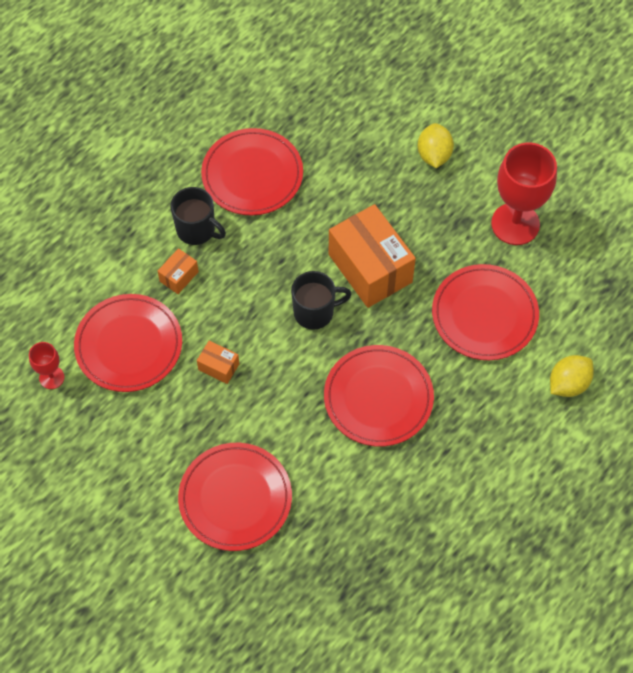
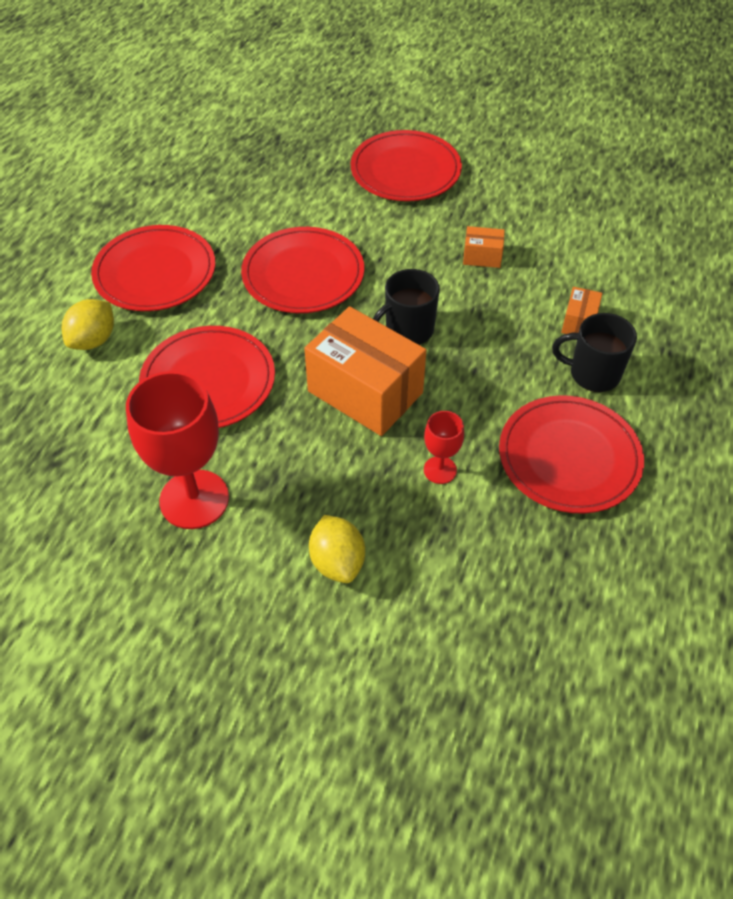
camera: 160 degrees right, 10 degrees down
red goblet [29,342,64,389] -> red goblet moved to [424,411,464,484]
red plate [74,294,182,392] -> red plate moved to [91,225,215,311]

